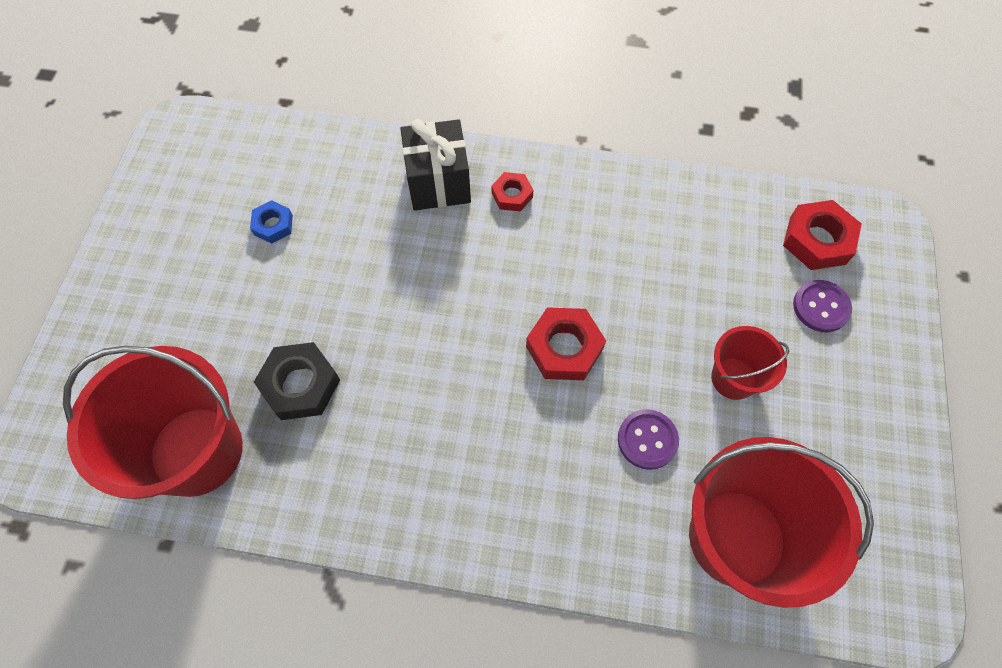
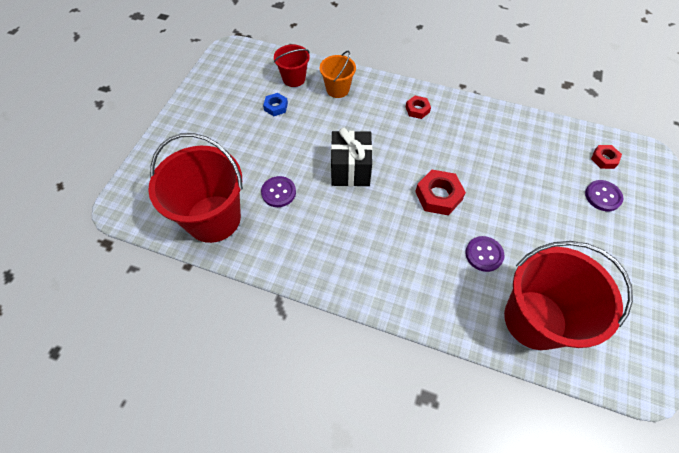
camera: 10 degrees right, 5 degrees down
black nut [254,342,340,420] -> purple button [261,176,296,207]
black gift [400,119,471,210] -> black gift moved to [331,128,372,186]
red bucket [711,326,789,400] -> red bucket moved to [274,44,310,87]
red nut [783,200,862,270] -> red nut [591,145,622,169], size x0.60
none -> orange bucket [320,51,356,98]

